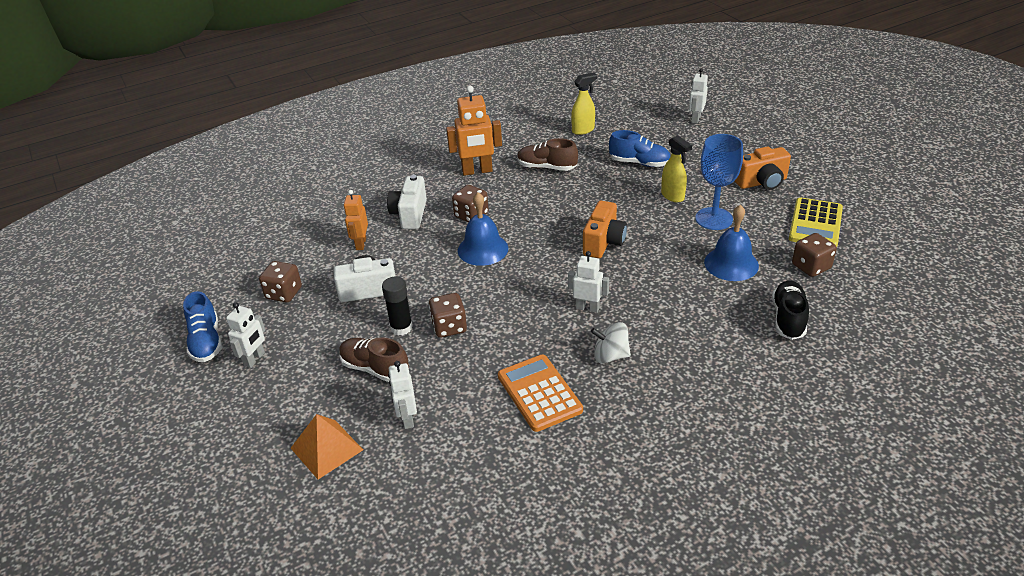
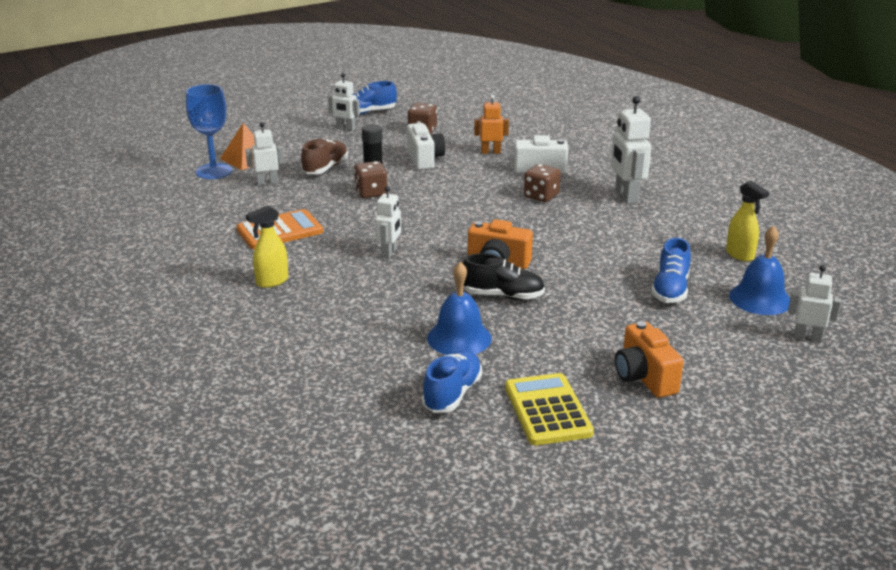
camera: 85 degrees right, 10 degrees down
orange robot [446,86,502,176] -> white robot [611,96,652,204]
blue bell [458,192,508,266] -> blue bell moved to [729,226,790,315]
brown shoe [517,138,578,171] -> none
white spinning top [591,322,631,364] -> none
yellow spray bottle [661,135,692,202] -> yellow spray bottle moved to [246,205,288,288]
blue goblet [695,134,743,230] -> blue goblet moved to [186,84,232,179]
black shoe [772,280,809,340] -> black shoe moved to [463,253,545,300]
yellow calculator [789,197,843,247] -> yellow calculator turned 60 degrees clockwise [505,373,594,445]
brown dice [792,233,837,277] -> blue shoe [422,350,482,413]

